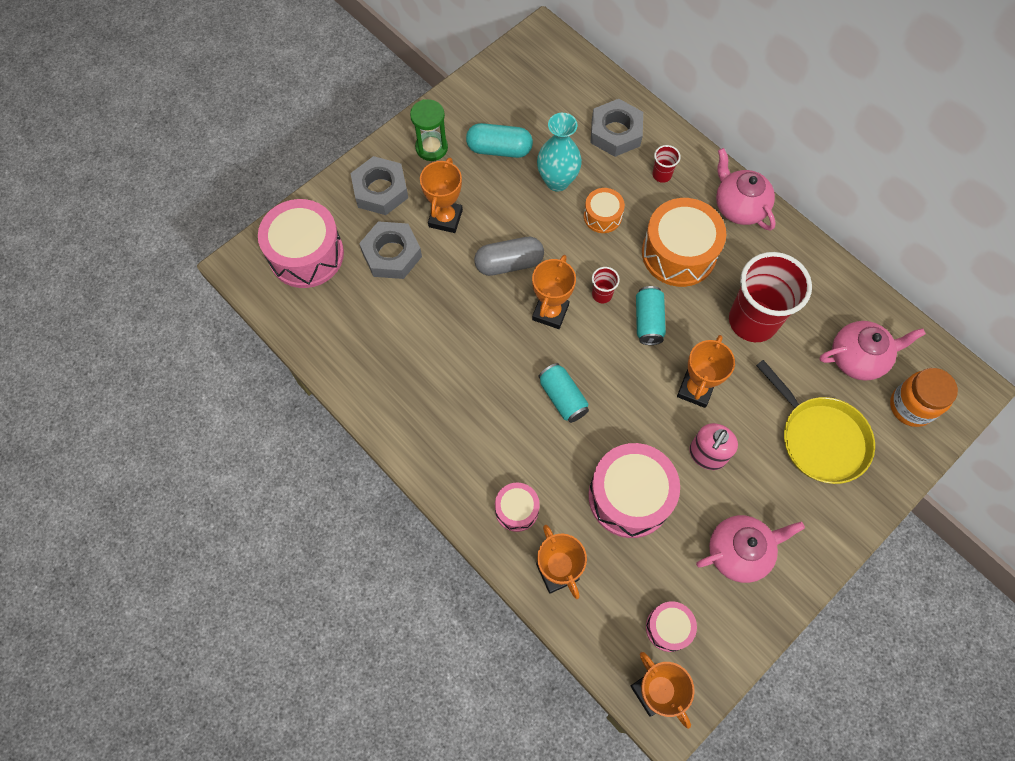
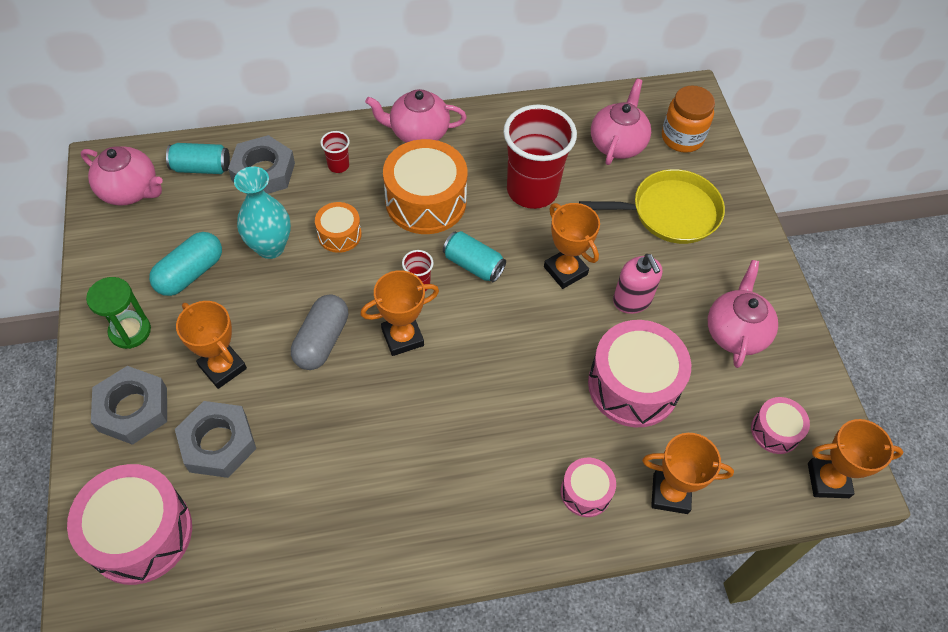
camera: 60 degrees left, 10 degrees down
orange trophy [532,255,576,329] -> orange trophy turned 75 degrees counterclockwise [360,270,439,356]
turquoise can [538,363,589,423] -> turquoise can moved to [166,143,230,174]
none -> pink teapot [81,146,163,206]

